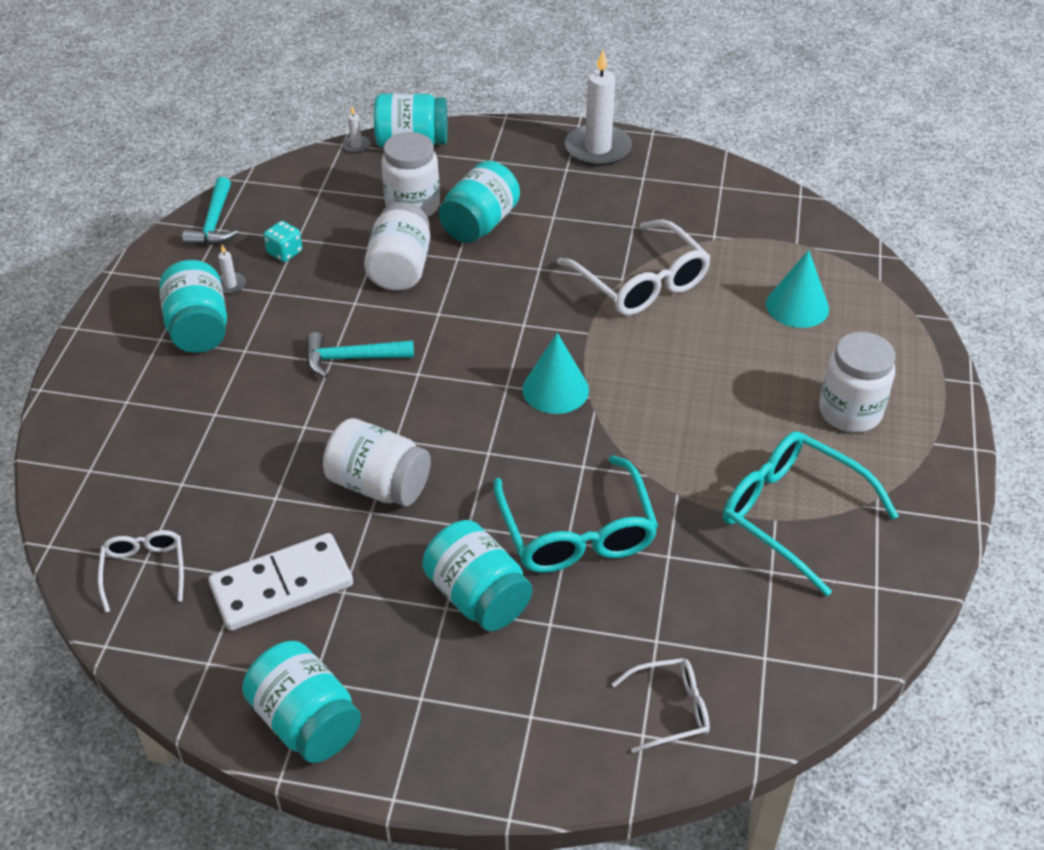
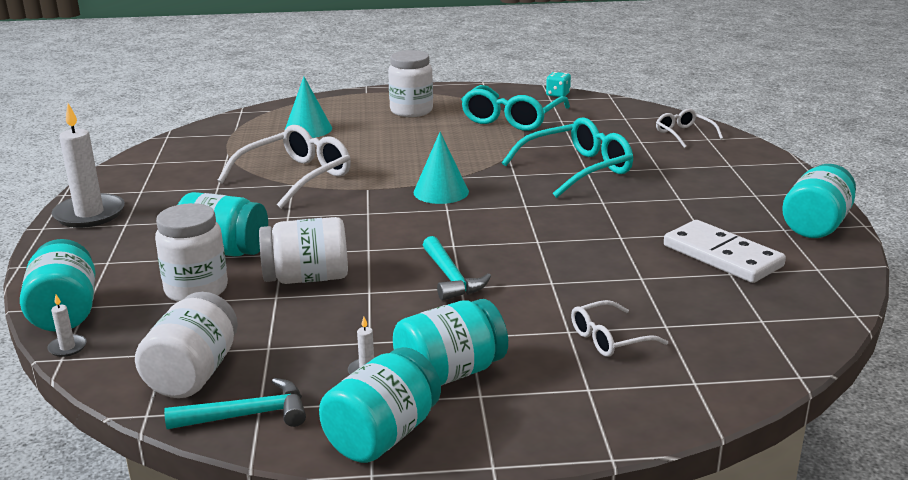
camera: 105 degrees left, 20 degrees down
white glasses [98,530,184,613] -> white glasses moved to [571,300,668,357]
turquoise dice [263,221,302,262] -> turquoise dice moved to [546,72,571,97]
white jar [323,418,431,506] -> white jar moved to [135,292,238,398]
turquoise jar [422,520,532,631] -> turquoise jar moved to [319,347,441,463]

